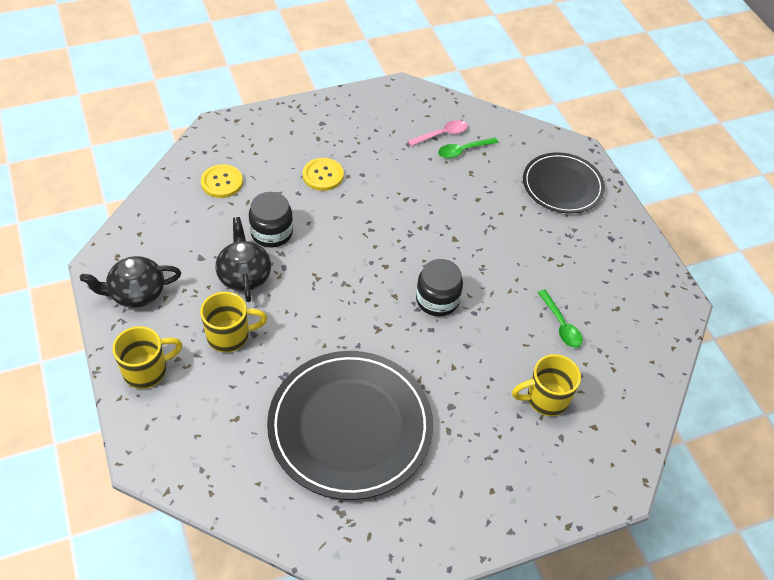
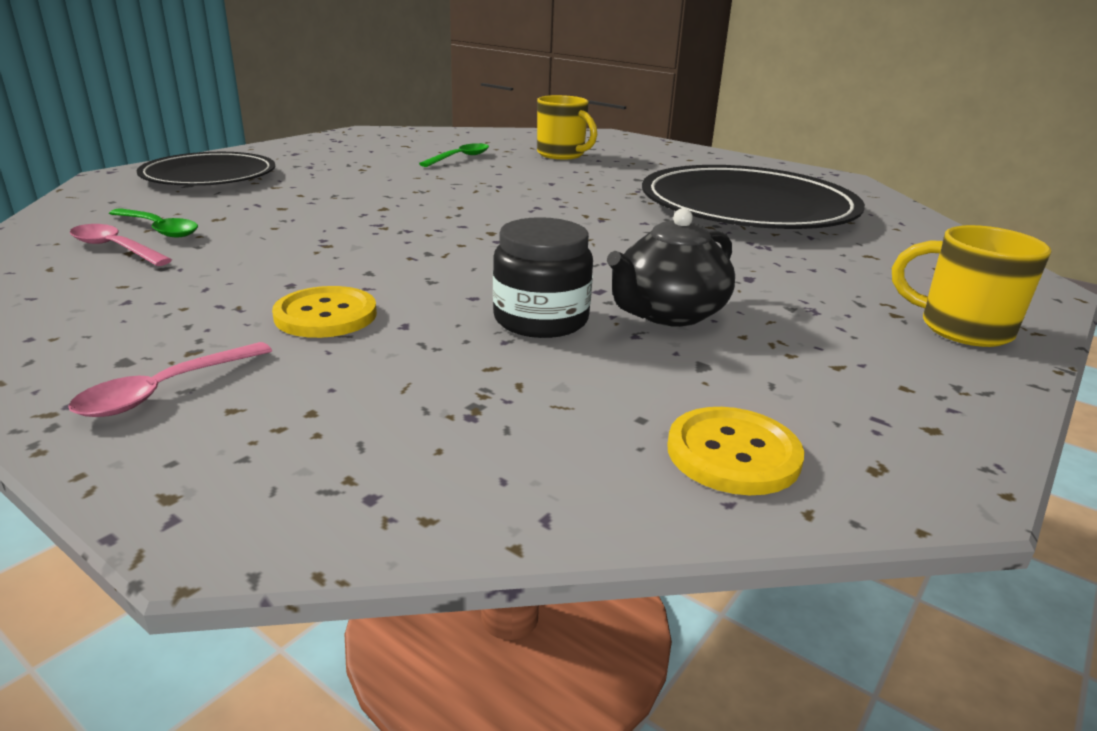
camera: 120 degrees left, 25 degrees down
black teapot [80,256,181,308] -> none
yellow mug [200,292,267,353] -> none
yellow button [201,164,243,198] -> yellow button moved to [667,407,804,495]
black jar [416,259,463,316] -> none
none -> pink spoon [68,342,272,417]

